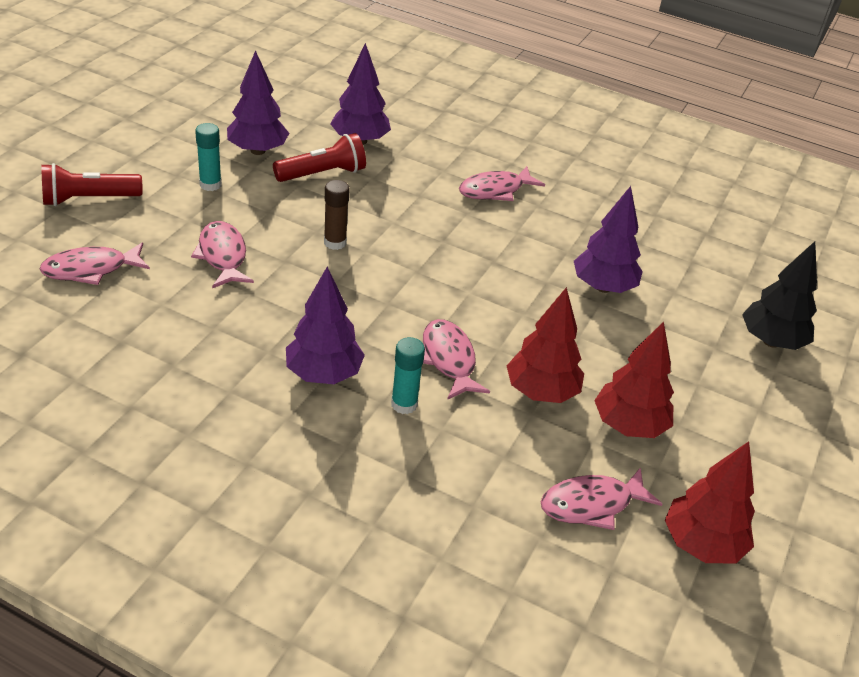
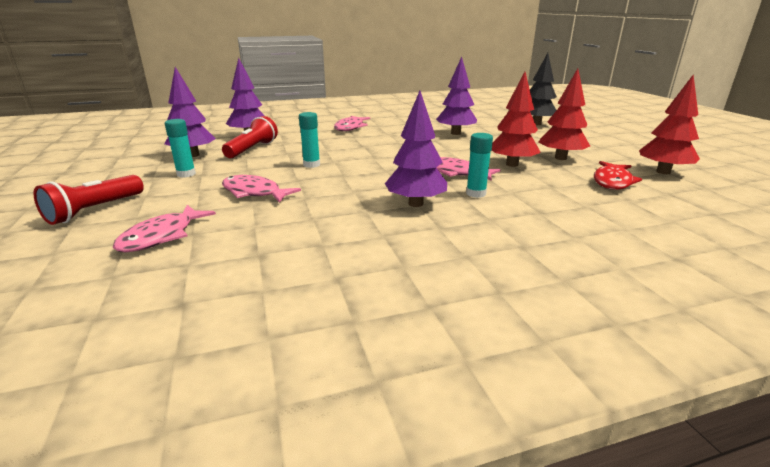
camera: 40 degrees left, 15 degrees down
brown glue stick [324,180,350,250] -> turquoise glue stick [299,112,320,168]
pink fish [541,467,662,530] -> red fish [594,161,642,190]

